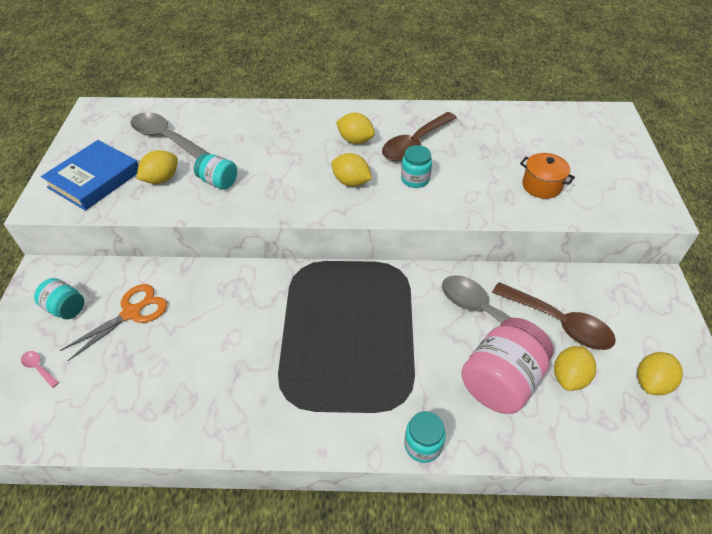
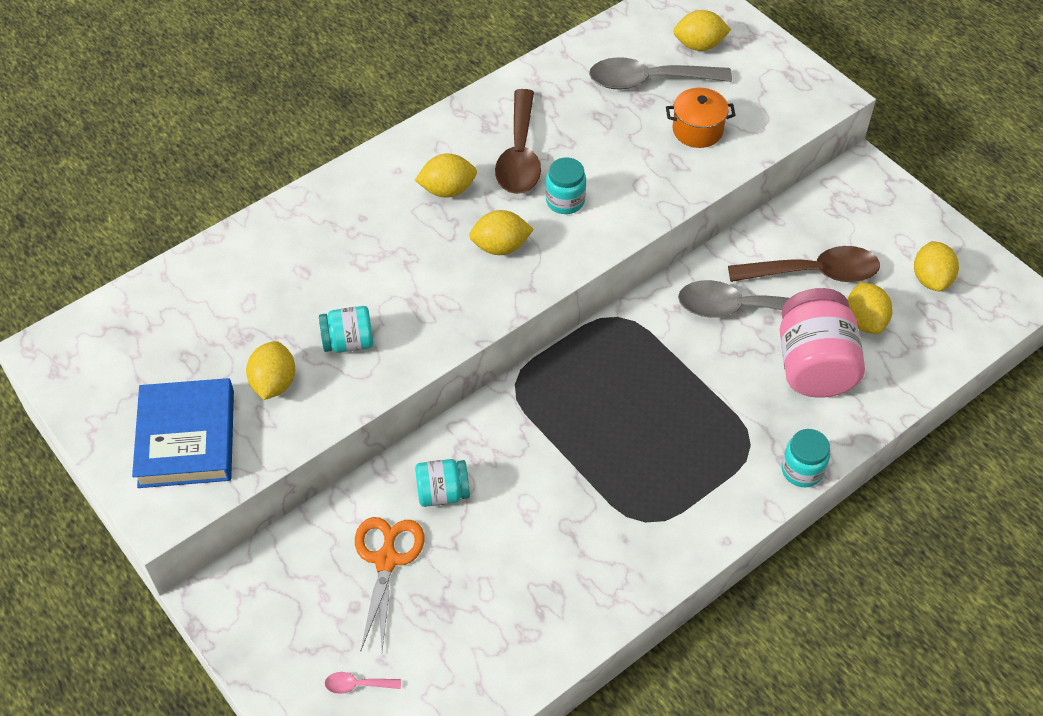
camera: 40 degrees left, 5 degrees up
turquoise jar [34,278,84,319] -> turquoise jar moved to [415,459,470,507]
grey spoon [130,112,210,159] -> grey spoon moved to [589,57,732,90]
none -> yellow lemon [673,10,731,51]

